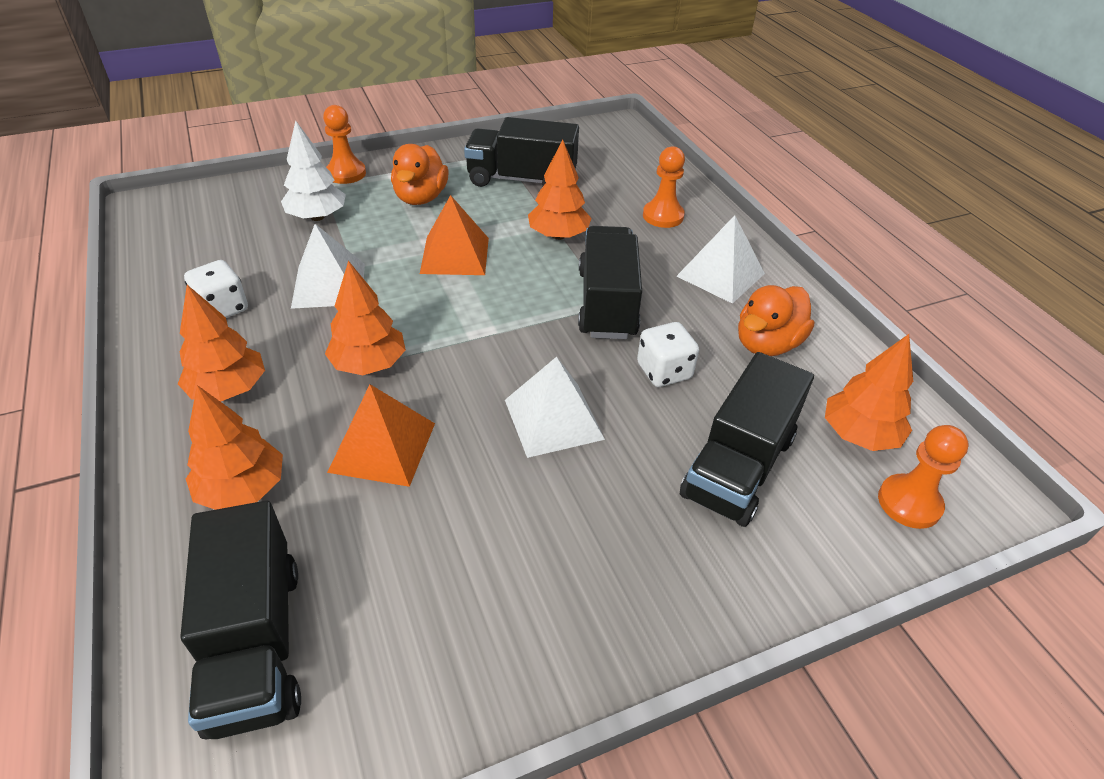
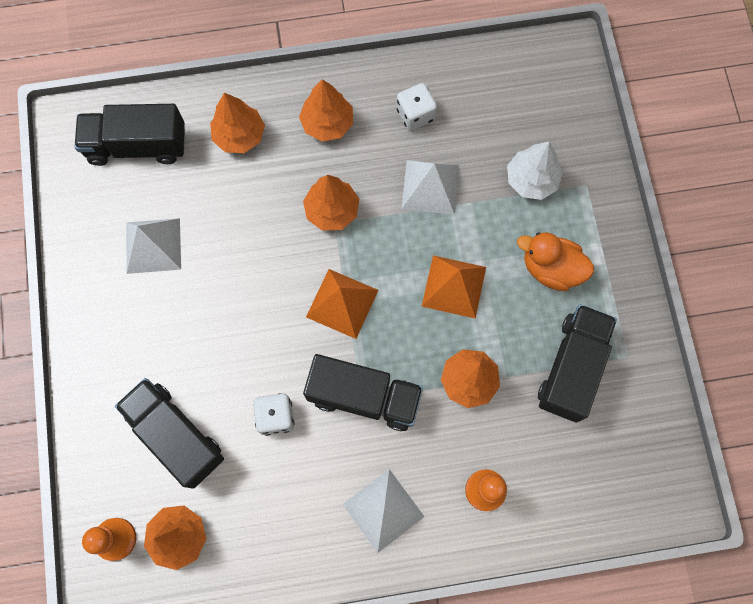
camera: 105 degrees right, 30 degrees up
orange pawn [323,105,366,184] -> none
orange pyramid [327,384,435,487] -> orange pyramid moved to [306,269,378,339]
white pyramid [505,357,605,458] -> white pyramid moved to [126,218,181,274]
orange duck [738,285,814,356] -> none

